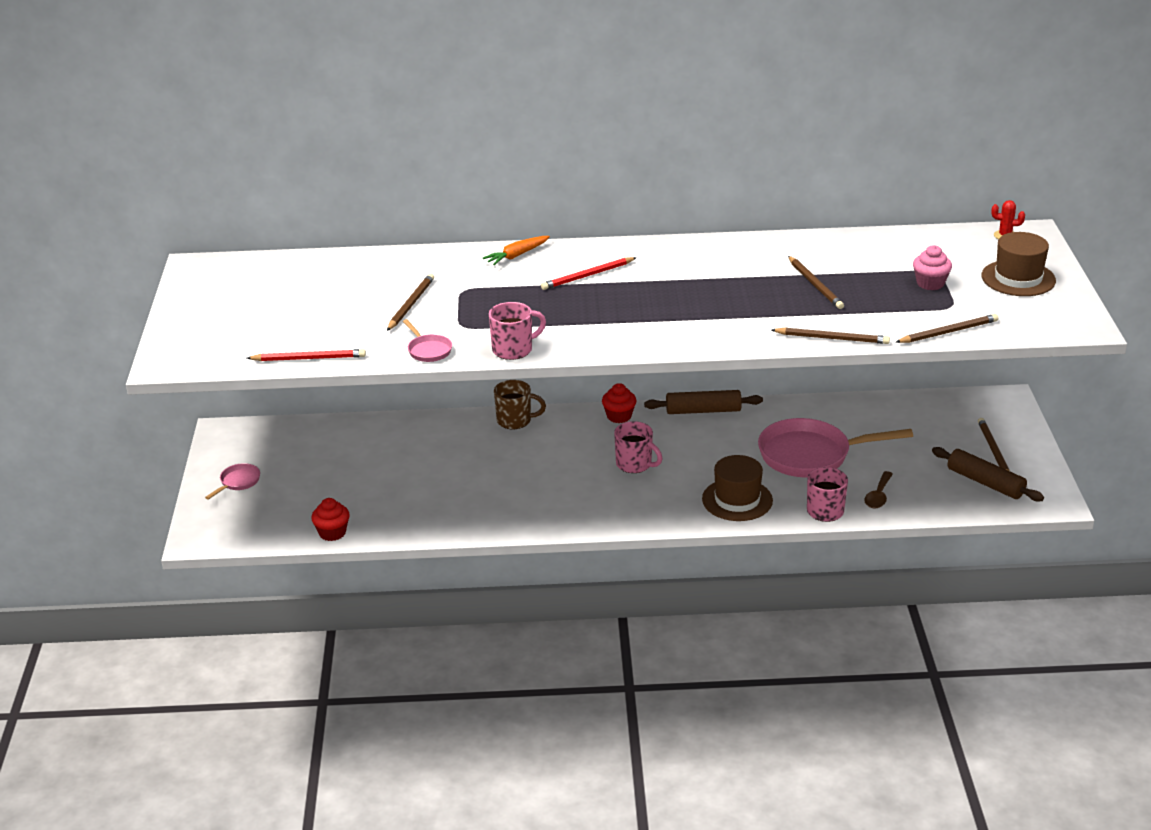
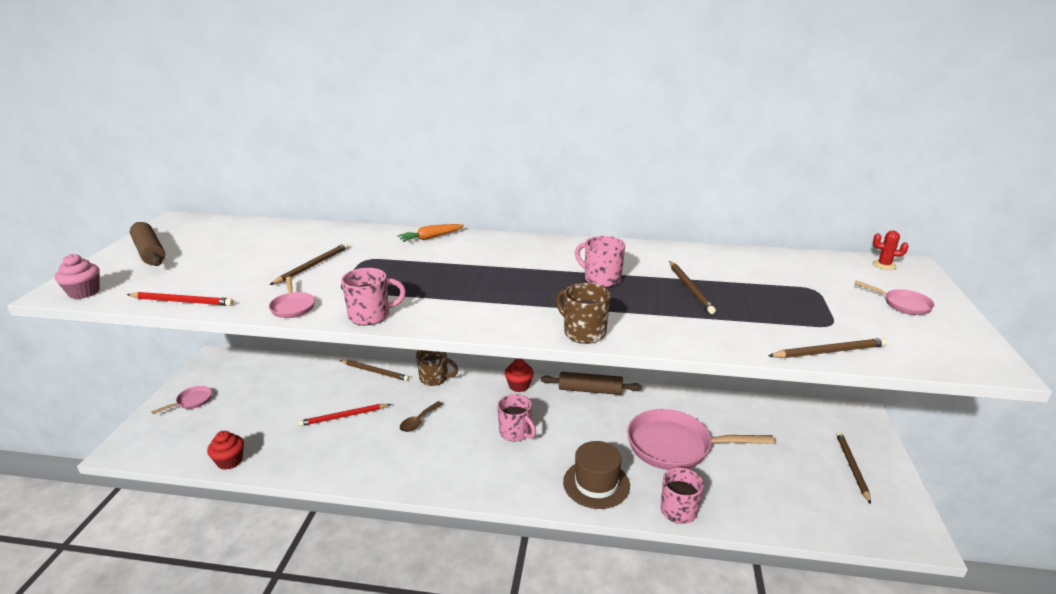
camera: 10 degrees right, 5 degrees down
red pencil [541,257,637,290] -> red pencil moved to [298,404,391,426]
brown pencil [772,328,890,344] -> brown pencil moved to [339,360,409,381]
brown spoon [864,471,893,508] -> brown spoon moved to [400,401,443,432]
pink cupcake [913,245,952,290] -> pink cupcake moved to [55,254,100,299]
brown rolling pin [932,447,1044,501] -> brown rolling pin moved to [130,222,165,266]
brown hat [981,232,1056,296] -> pink pan [854,281,935,315]
none -> brown mug [556,283,610,344]
none -> pink mug [575,236,625,287]

